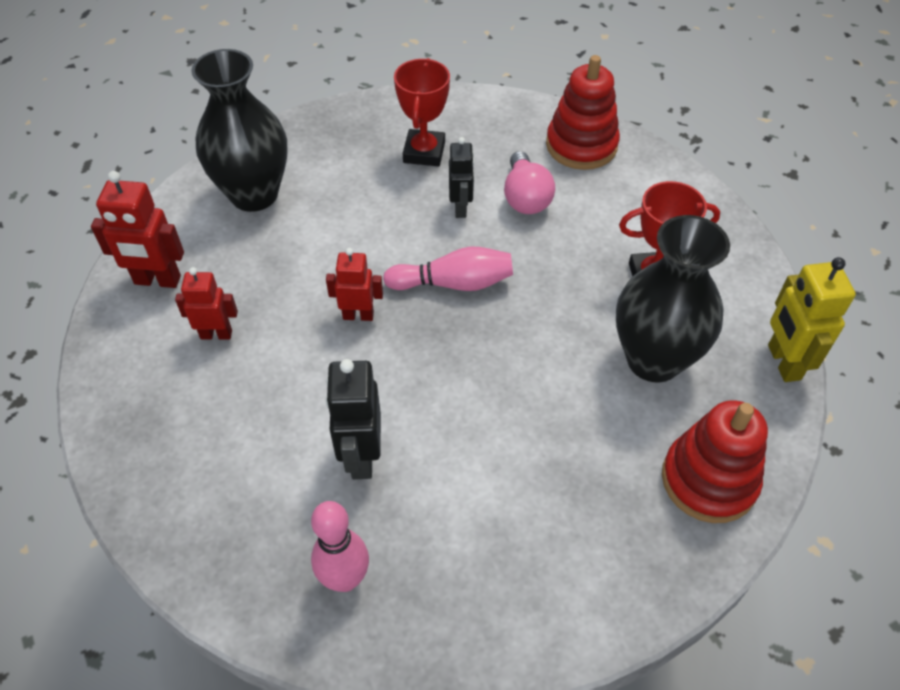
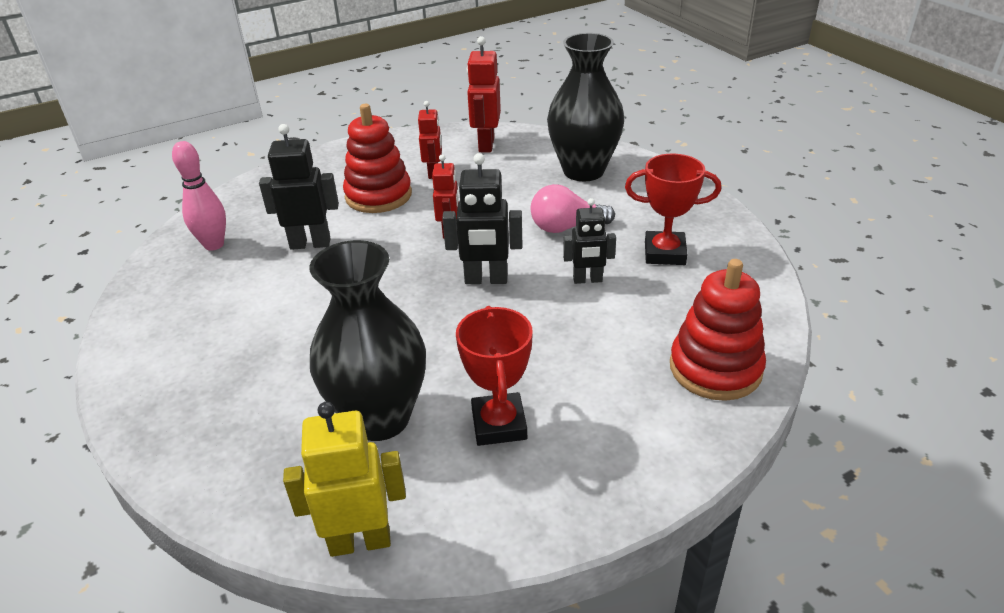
camera: 90 degrees right, 15 degrees down
pink bowling pin [383,246,513,291] -> black robot [442,153,522,284]
pink light bulb [504,151,555,214] -> pink light bulb moved to [530,184,615,233]
red stacking toy [662,400,768,523] -> red stacking toy moved to [343,104,412,213]

